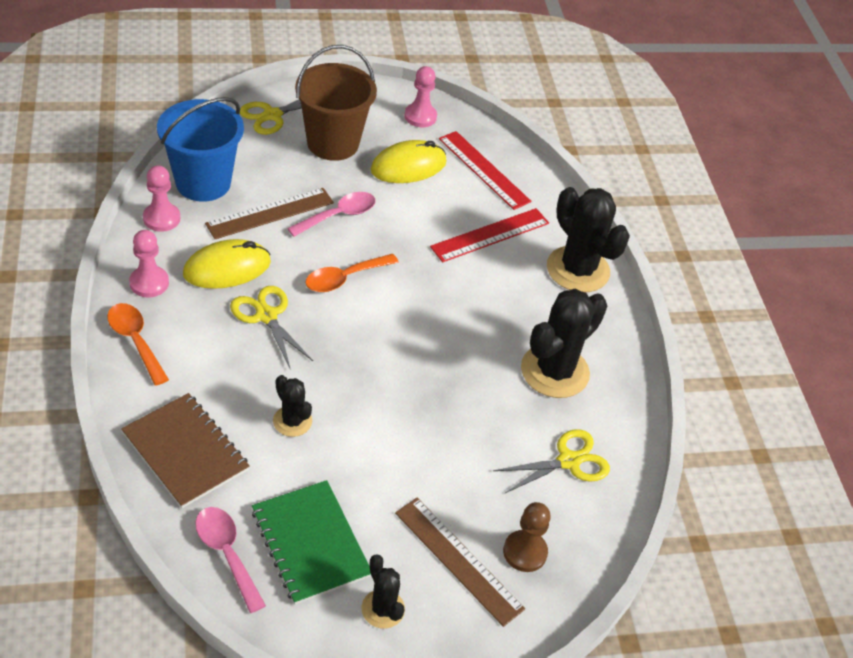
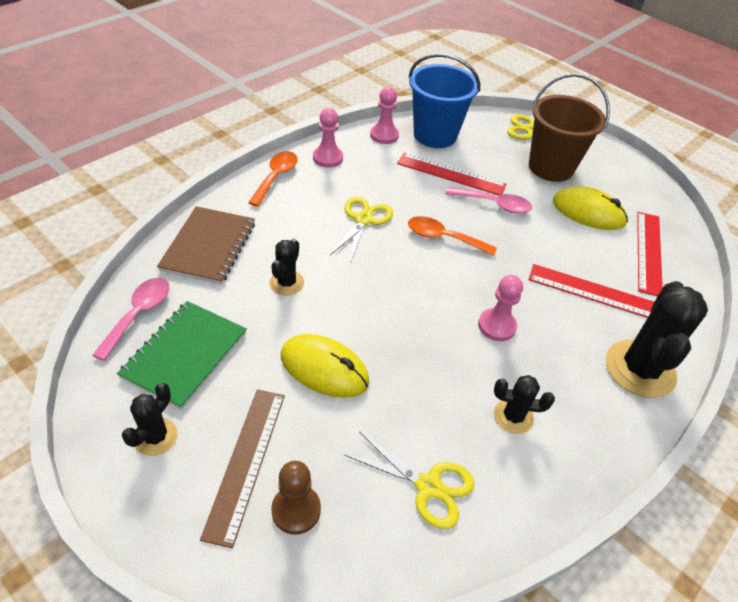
camera: 55 degrees right, 0 degrees up
yellow mouse [183,239,271,289] -> yellow mouse moved to [281,334,369,398]
brown ruler [205,188,334,239] -> red ruler [397,153,506,195]
pink pawn [404,66,437,127] -> pink pawn moved to [478,275,523,341]
black cactus [521,289,607,398] -> black cactus [494,375,555,434], size x0.53

